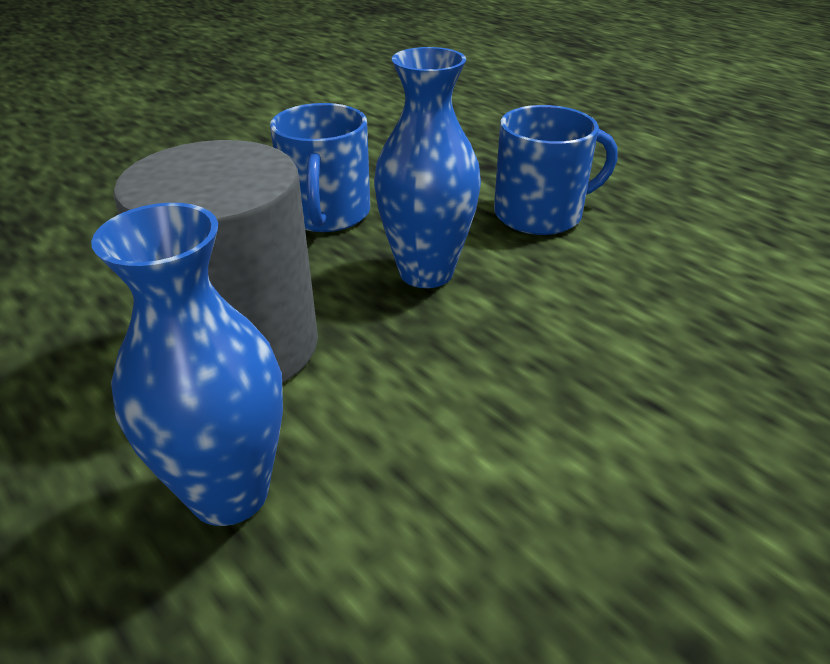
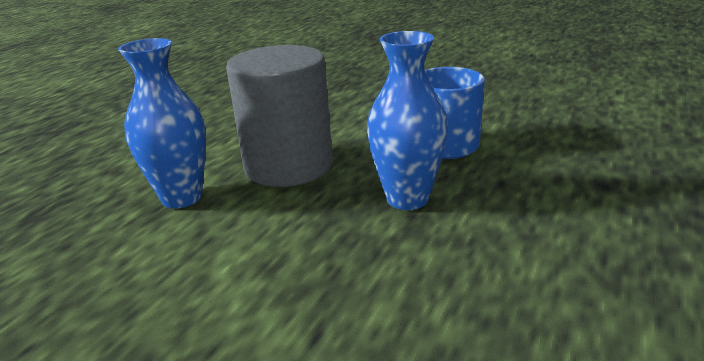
camera: 70 degrees right, 10 degrees down
blue mug [494,105,618,235] -> none

